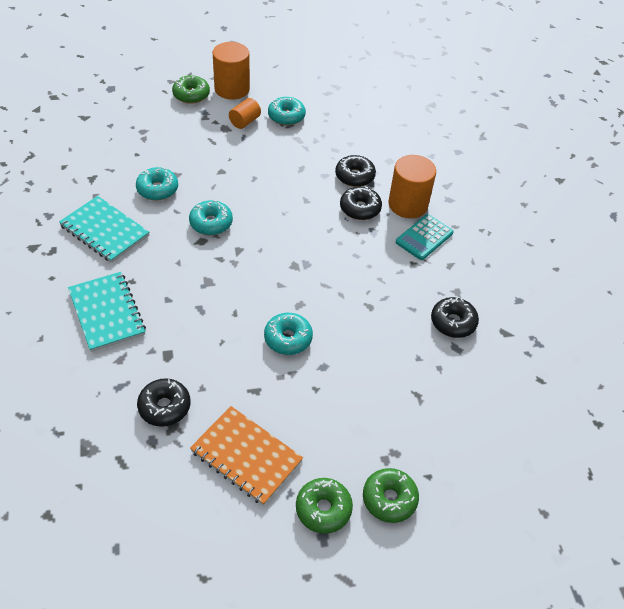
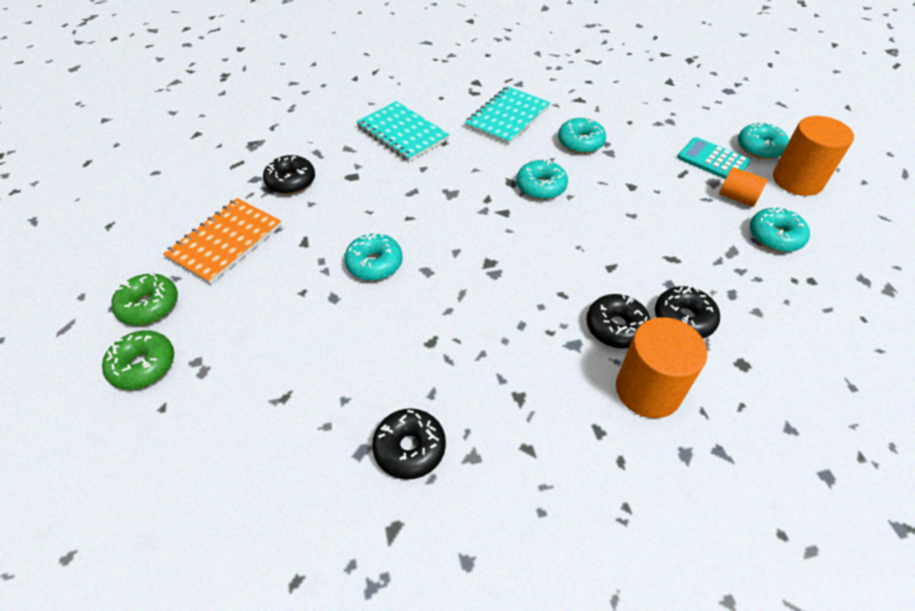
camera: 90 degrees right, 0 degrees up
turquoise notebook [68,272,146,352] -> turquoise notebook turned 75 degrees clockwise [356,101,449,162]
green donut [172,75,210,104] -> turquoise donut [738,122,789,159]
turquoise calculator [396,214,454,260] -> turquoise calculator moved to [677,137,750,179]

